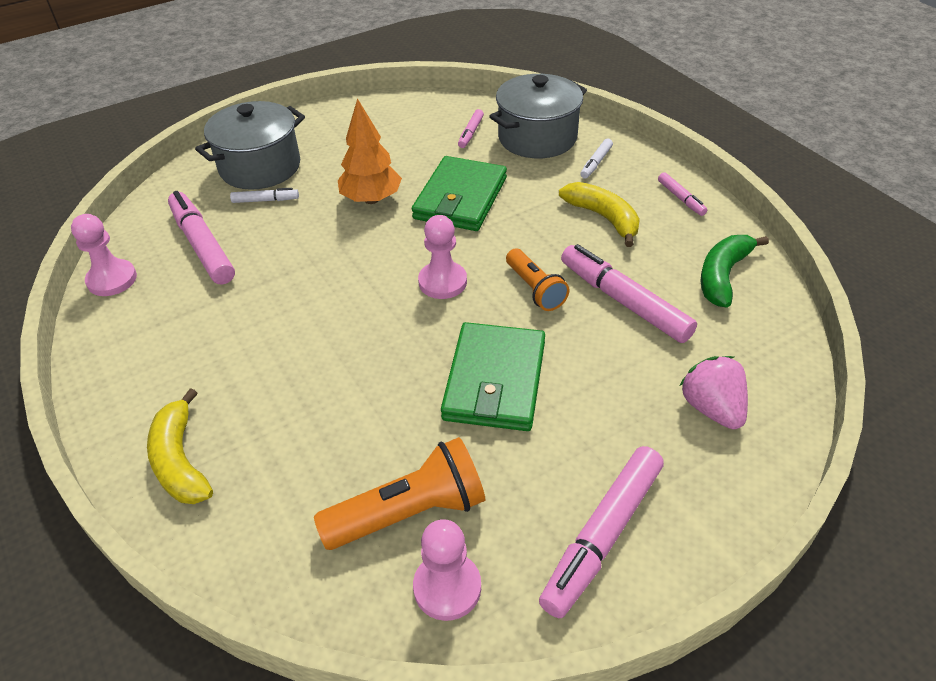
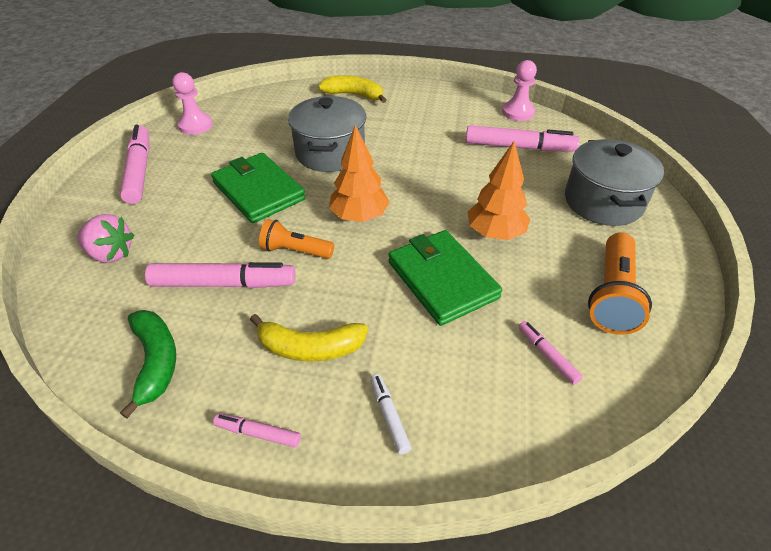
camera: 130 degrees right, 0 degrees up
white marker [230,188,299,203] -> none
orange flashlight [314,437,485,550] -> orange flashlight moved to [588,232,652,335]
pink pawn [418,215,467,299] -> orange tree [329,125,390,222]
grey pot [489,74,587,158] -> grey pot moved to [288,96,366,172]

